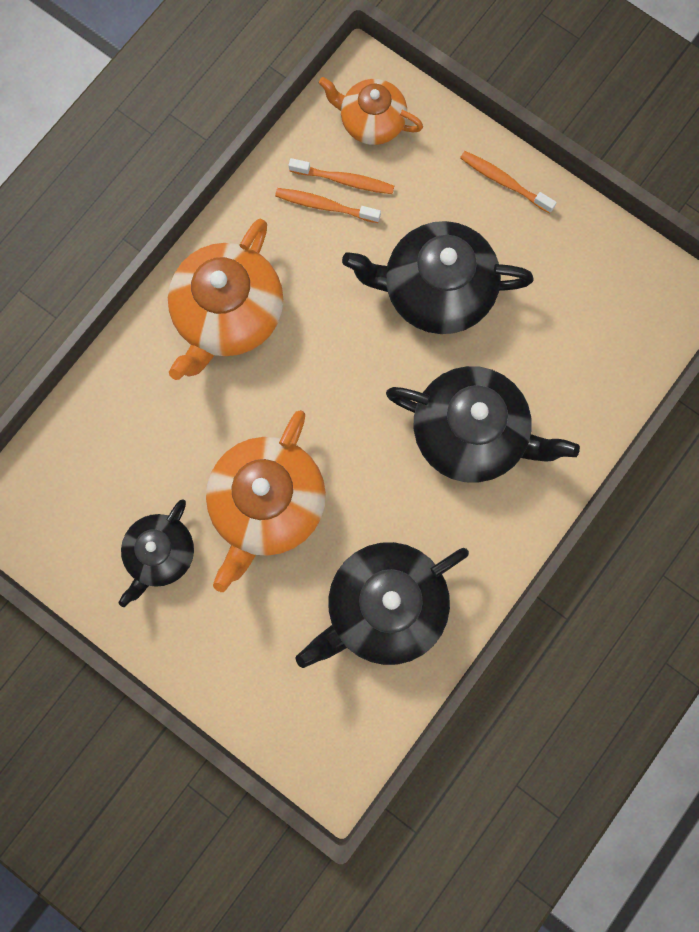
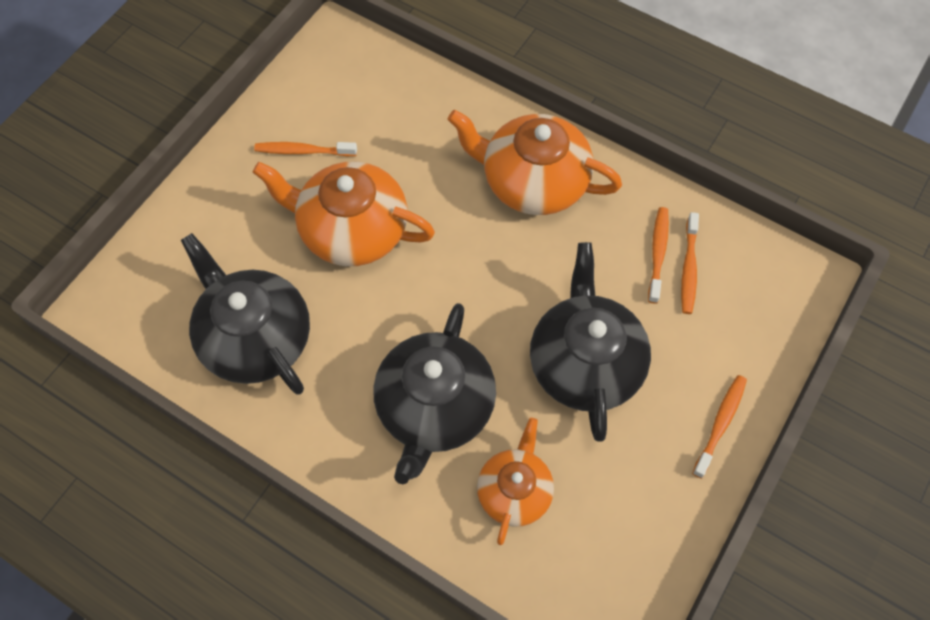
camera: 85 degrees right, 15 degrees down
black teapot [118,500,194,607] -> orange toothbrush [254,142,357,156]
orange teapot [319,77,423,145] -> orange teapot moved to [477,418,554,545]

